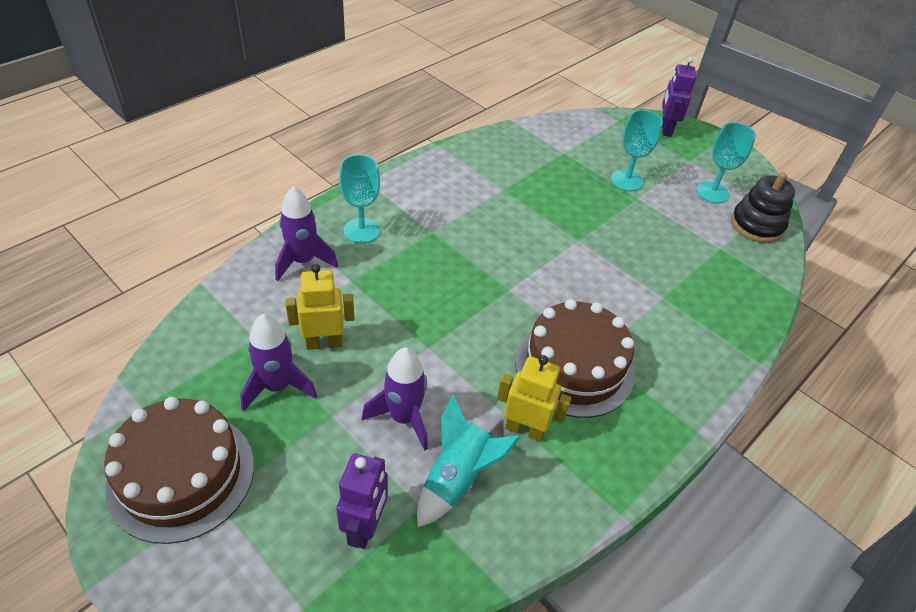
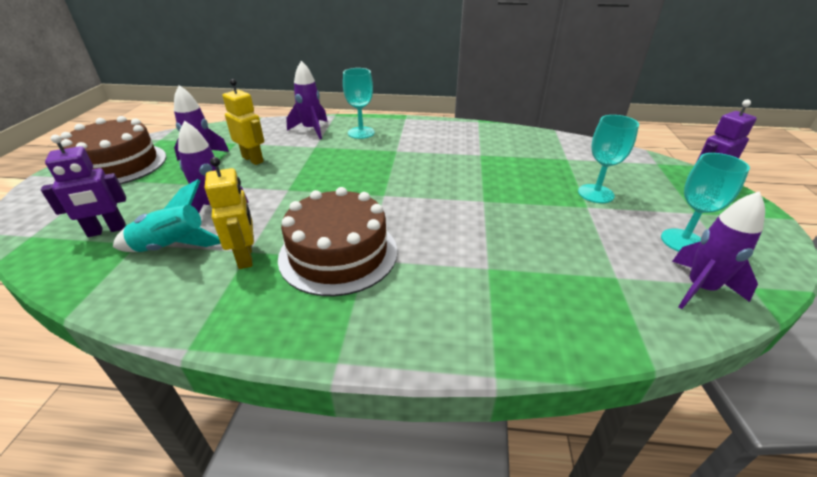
camera: 55 degrees right, 10 degrees down
black stacking toy [731,172,795,243] -> purple rocket [672,191,765,309]

